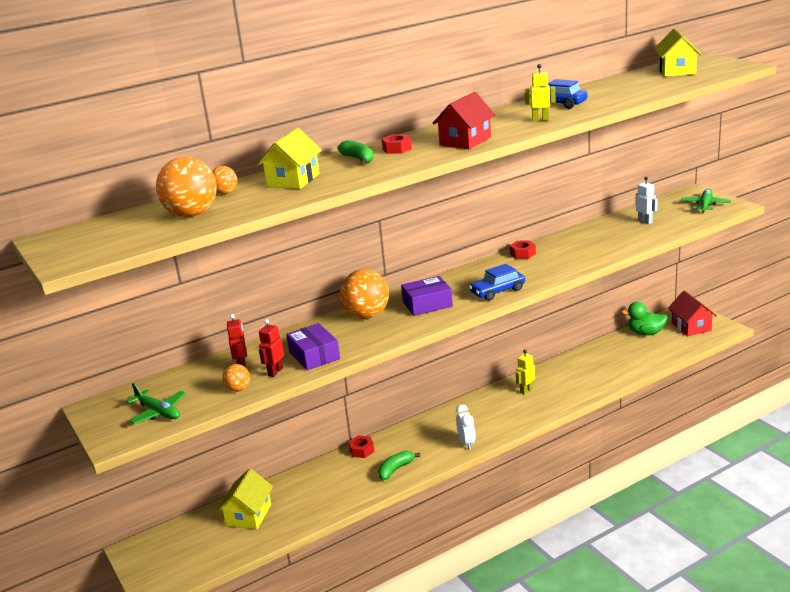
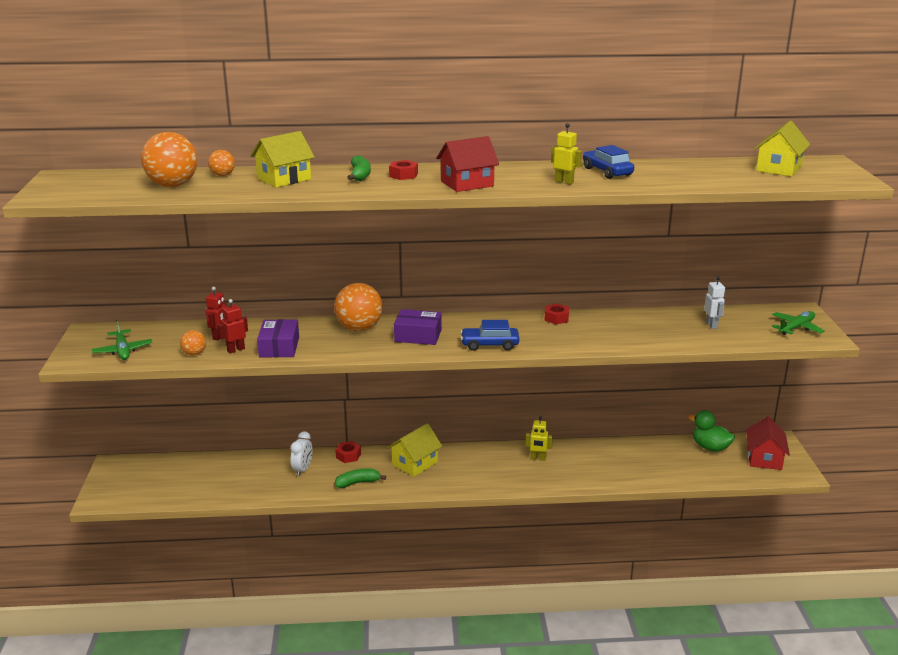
camera: 25 degrees right, 0 degrees up
yellow house [217,468,273,529] -> yellow house moved to [387,423,442,477]
white clock [456,405,475,450] -> white clock moved to [290,431,312,476]
yellow robot [516,350,535,395] -> yellow robot turned 150 degrees counterclockwise [525,416,553,461]

